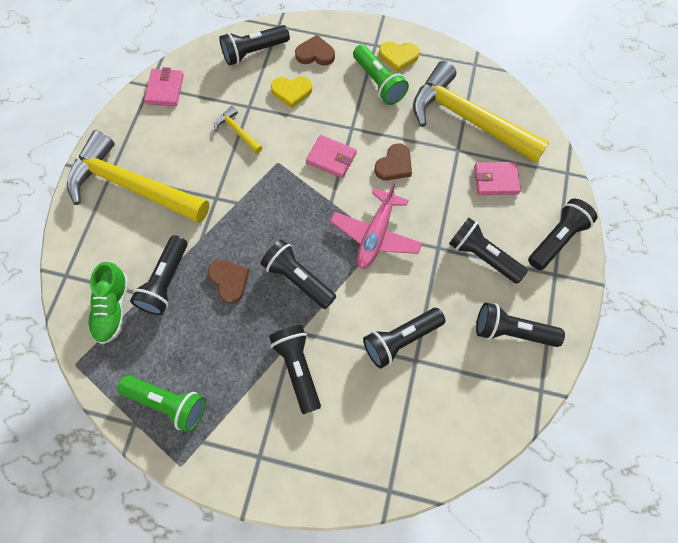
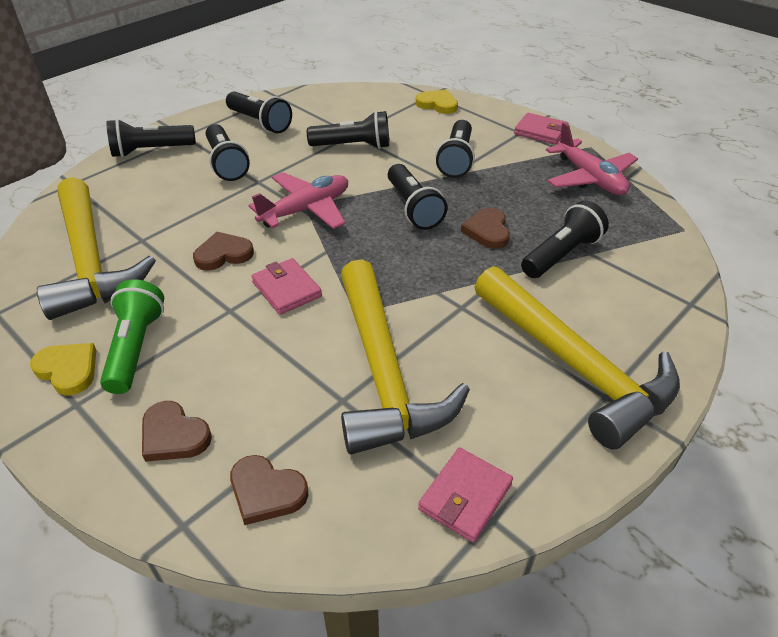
camera: 150 degrees left, 25 degrees down
green shoe [88,262,129,344] -> none
green flashlight [117,375,206,432] -> pink plane [546,122,638,195]
yellow hammer [214,106,262,154] -> yellow hammer [341,259,470,454], size x2.41
black flashlight [219,25,290,66] -> brown heart [230,455,309,525]
yellow heart [271,76,312,108] -> yellow heart moved to [416,90,458,114]
pink wallet [474,162,521,195] -> pink wallet moved to [514,113,569,145]

